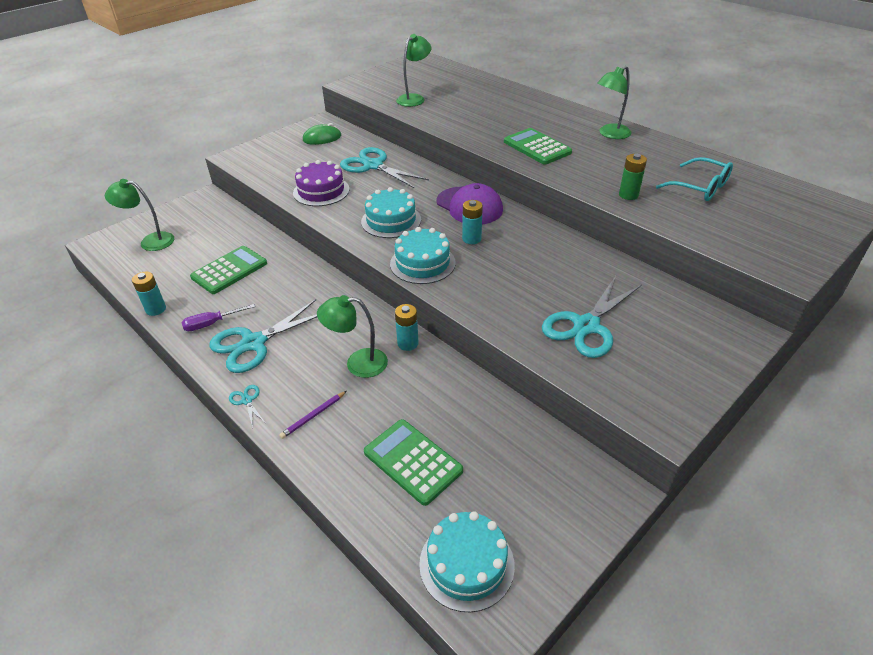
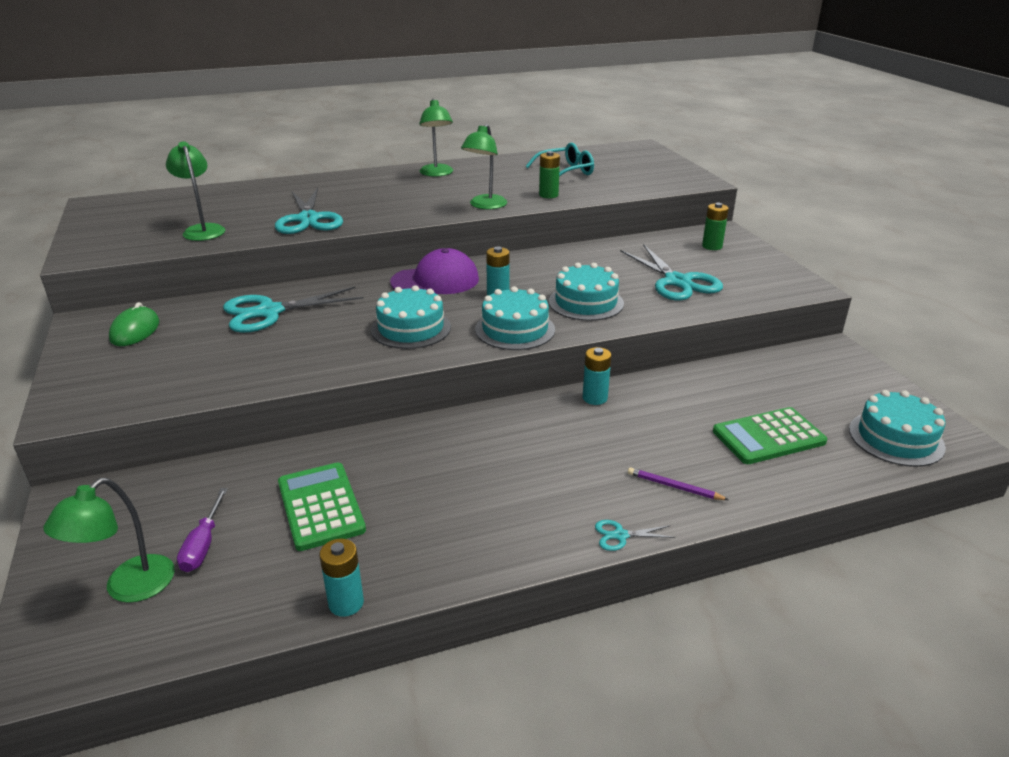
camera: 65 degrees left, 10 degrees down
purple screwdriver [182,304,255,331] -> purple screwdriver moved to [177,488,228,572]
turquoise scissors [209,299,317,373] -> turquoise scissors moved to [275,188,343,234]
purple pencil [279,391,347,439] -> purple pencil turned 135 degrees clockwise [628,467,729,500]
purple cake [293,160,349,206] -> none
green lamp [317,295,388,378] -> green lamp moved to [461,124,507,209]
green calculator [504,128,572,165] -> none
none -> turquoise cake [549,263,624,321]
none -> green battery [702,203,729,250]

